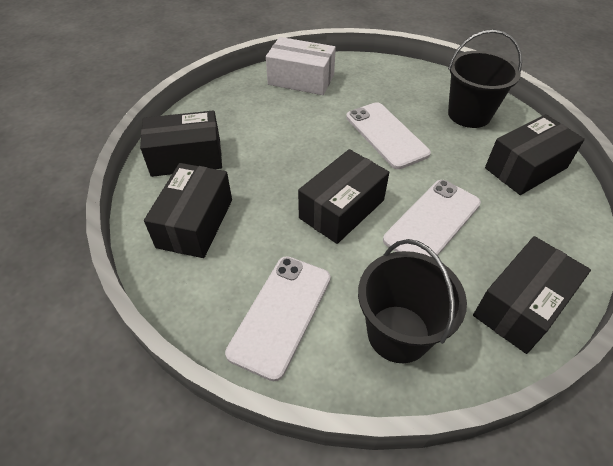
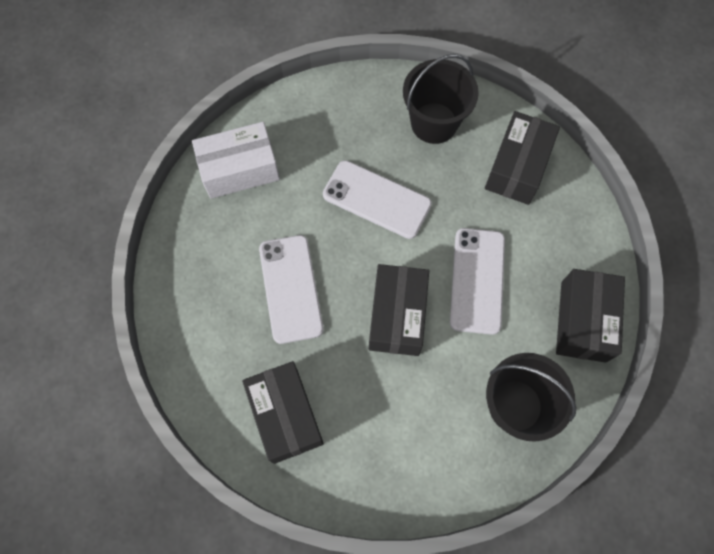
camera: 35 degrees left, 20 degrees up
black box [140,111,222,177] -> none
white phone [225,256,331,381] -> white phone moved to [259,235,324,344]

